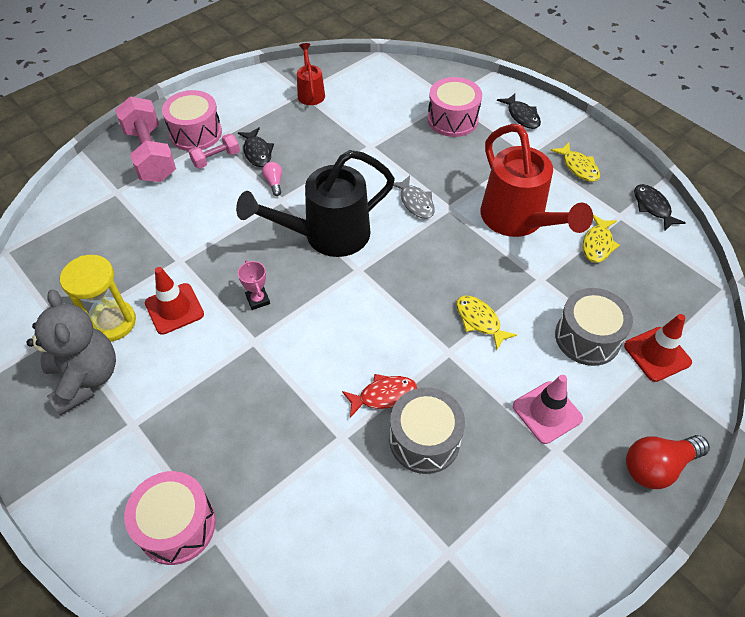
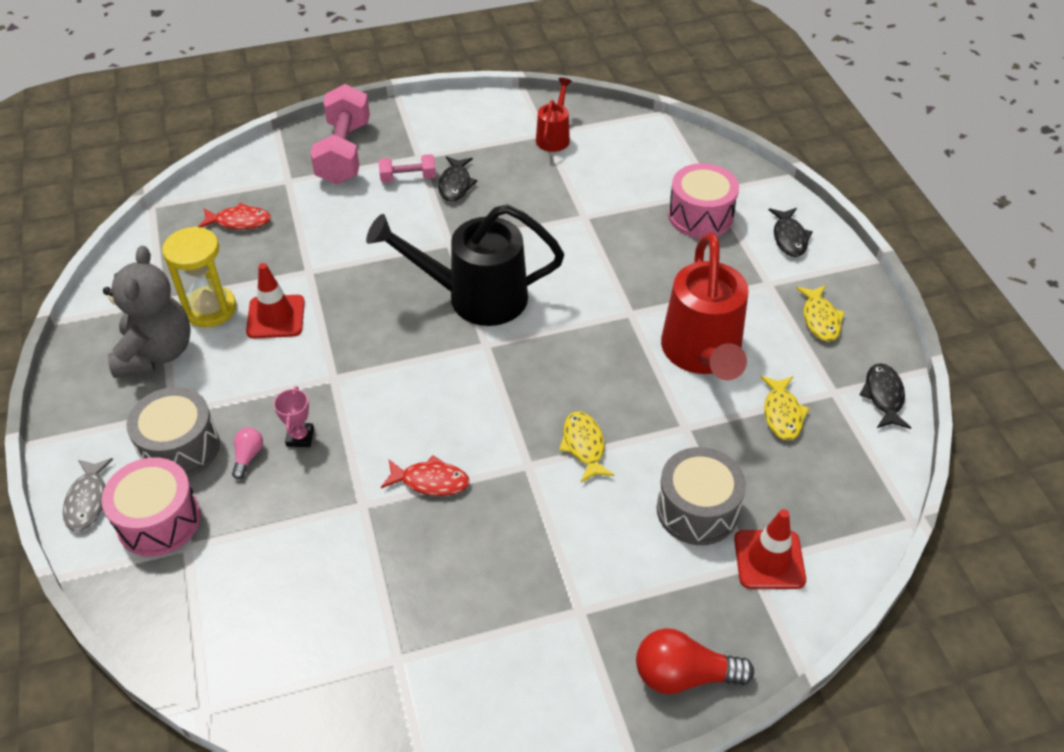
camera: 25 degrees right, 5 degrees down
pink drum [162,90,222,151] -> none
pink trophy [238,260,270,310] -> pink trophy moved to [274,386,314,447]
pink light bulb [262,162,282,196] -> pink light bulb moved to [232,428,263,479]
grey drum [389,387,465,474] -> grey drum moved to [126,387,220,478]
grey fish [393,175,435,219] -> grey fish moved to [63,458,113,531]
pink traffic cone [513,375,583,444] -> none
yellow fish [583,214,620,263] -> yellow fish turned 45 degrees counterclockwise [761,376,809,440]
none -> red fish [198,203,271,230]

